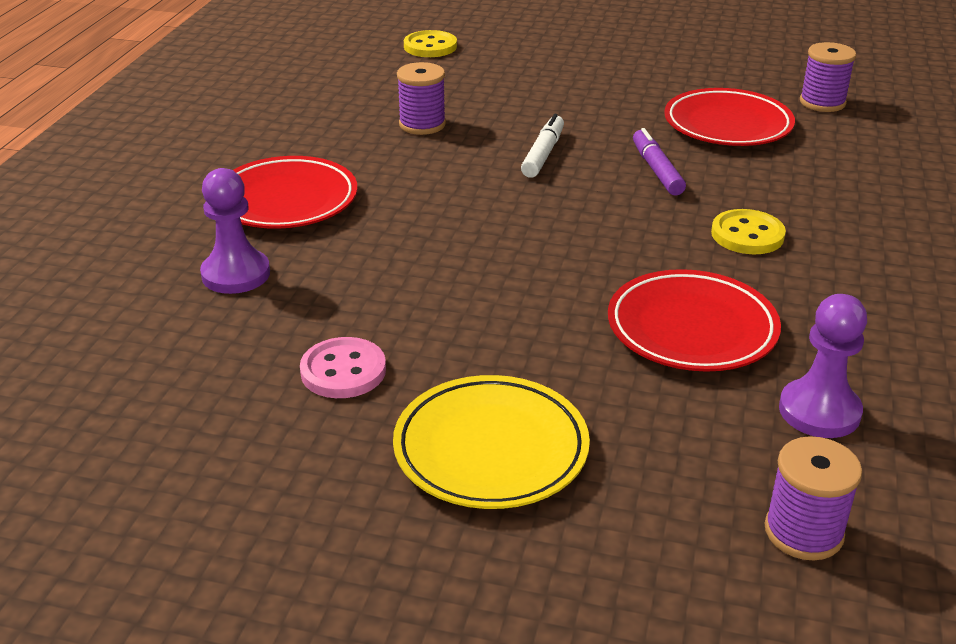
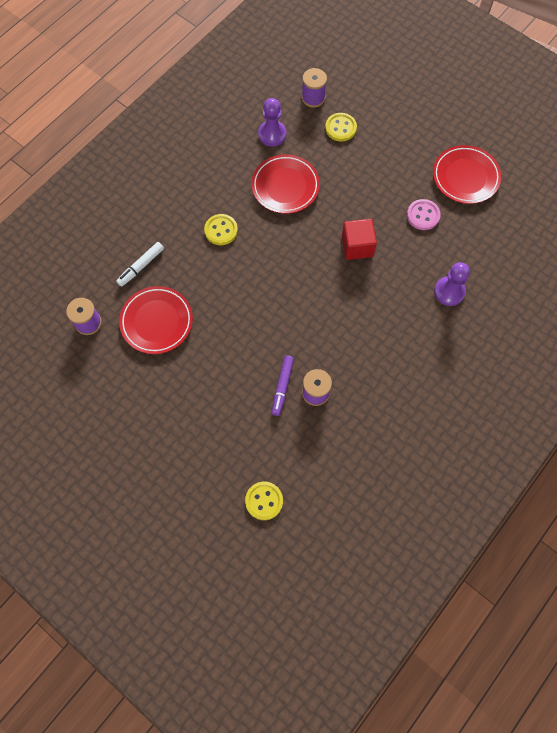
camera: 155 degrees left, 35 degrees up
red plate [233,156,357,229] -> red plate moved to [433,145,501,204]
yellow plate [393,375,590,509] -> none
white marker [521,114,564,178] -> white marker moved to [116,242,164,287]
purple marker [633,128,686,196] -> purple marker moved to [272,355,294,416]
none -> yellow button [325,113,357,142]
none -> red cube [342,219,377,260]

